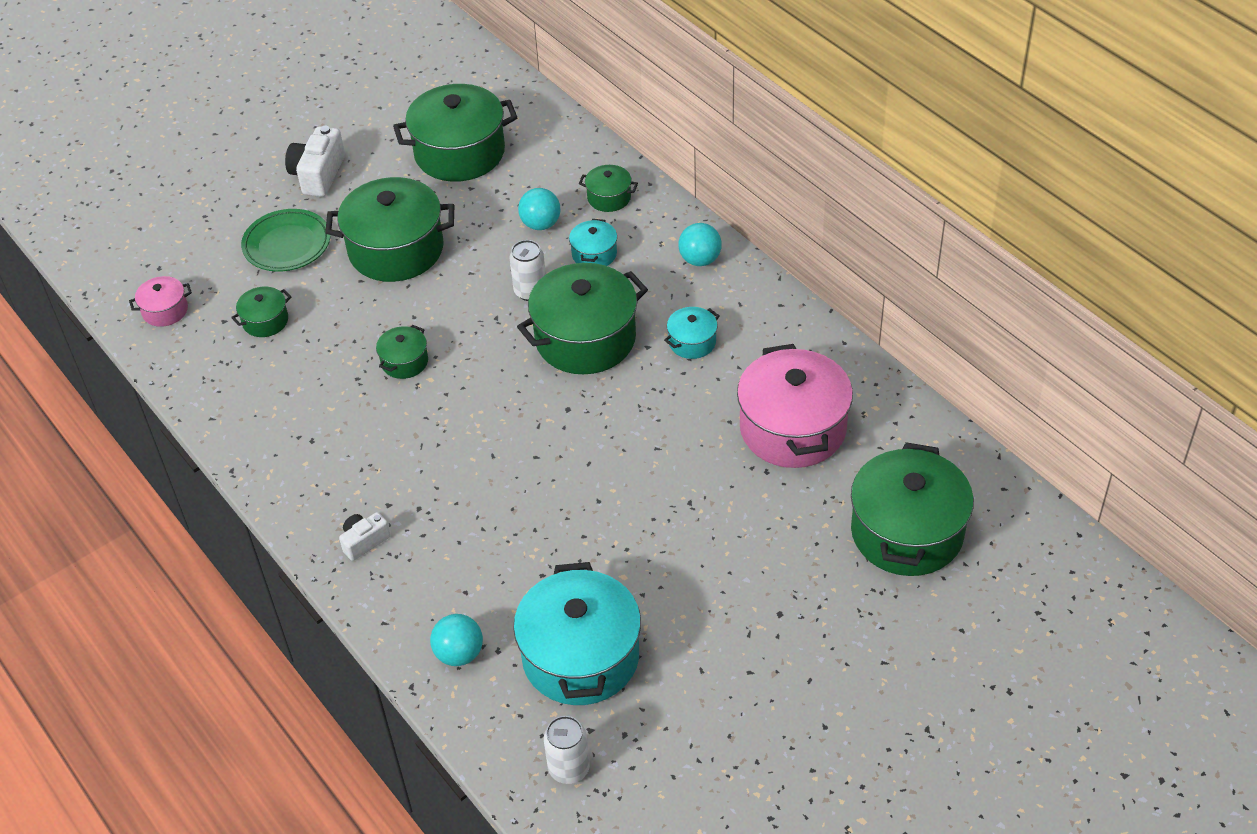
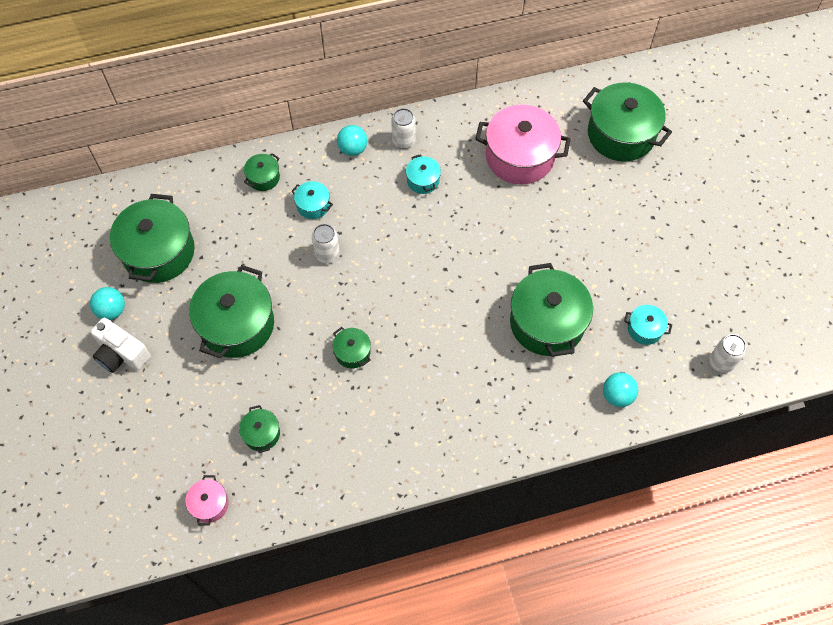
camera: 70 degrees left, 15 degrees up
green plate [241,209,330,272] -> none
white camera [339,512,391,561] -> none
turquoise pot [513,562,641,705] -> turquoise pot [624,305,672,345], size x0.47
green pot [517,263,648,374] -> green pot moved to [510,263,593,357]
turquoise ball [518,188,560,230] -> turquoise ball moved to [90,287,125,320]
none -> white can [391,108,416,149]

